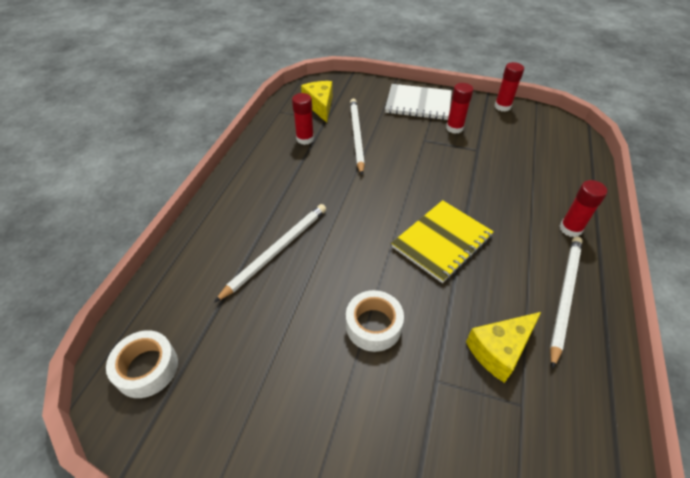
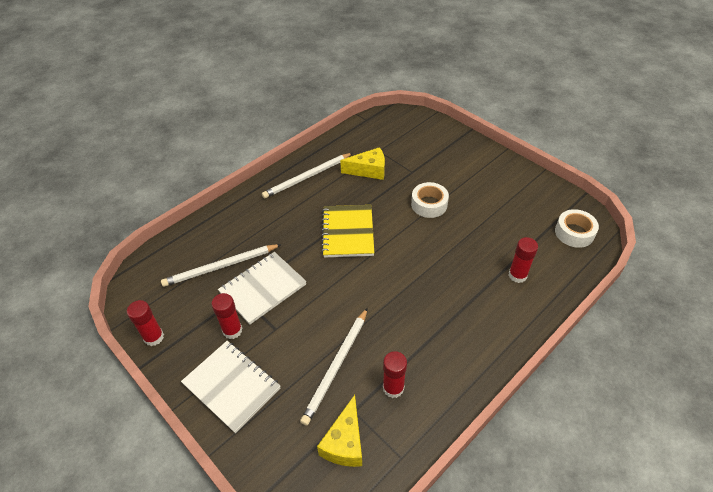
camera: 150 degrees left, 0 degrees up
white pencil [214,204,326,303] -> white pencil moved to [161,244,281,287]
yellow notebook [391,200,494,283] -> yellow notebook turned 75 degrees counterclockwise [321,205,374,258]
red glue stick [559,180,607,237] -> red glue stick moved to [509,237,538,283]
none -> white notebook [218,252,307,325]

